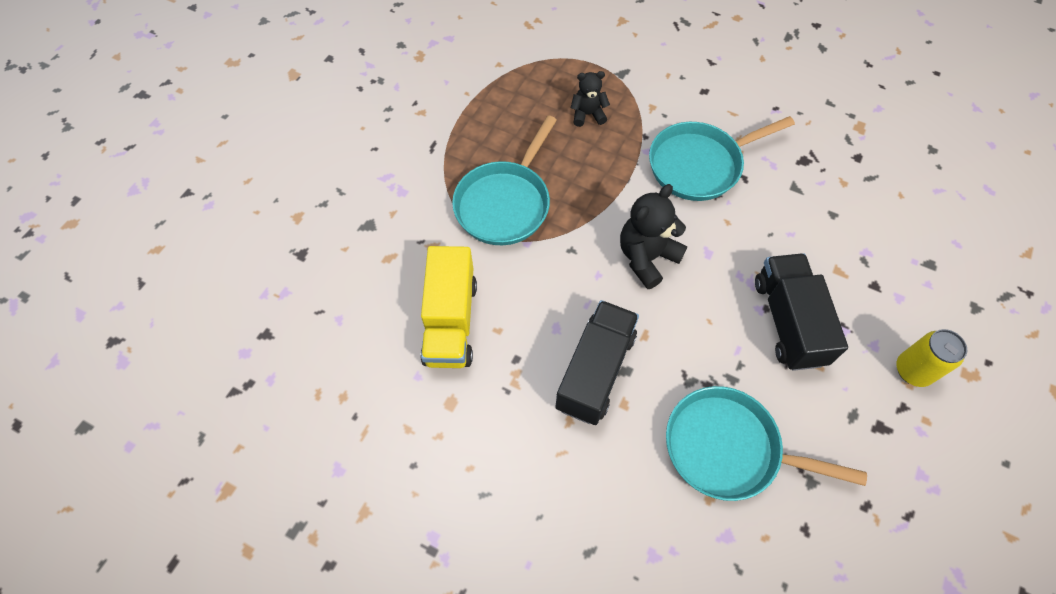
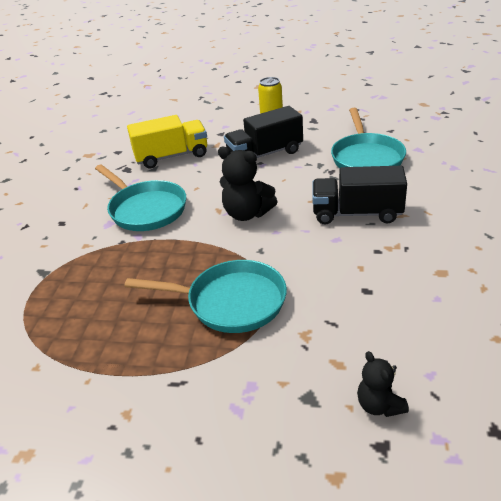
camera: 105 degrees left, 25 degrees down
yellow truck [421,246,477,368] -> yellow truck moved to [127,115,207,168]
black teddy bear [571,71,610,127] -> black teddy bear moved to [357,351,409,417]

